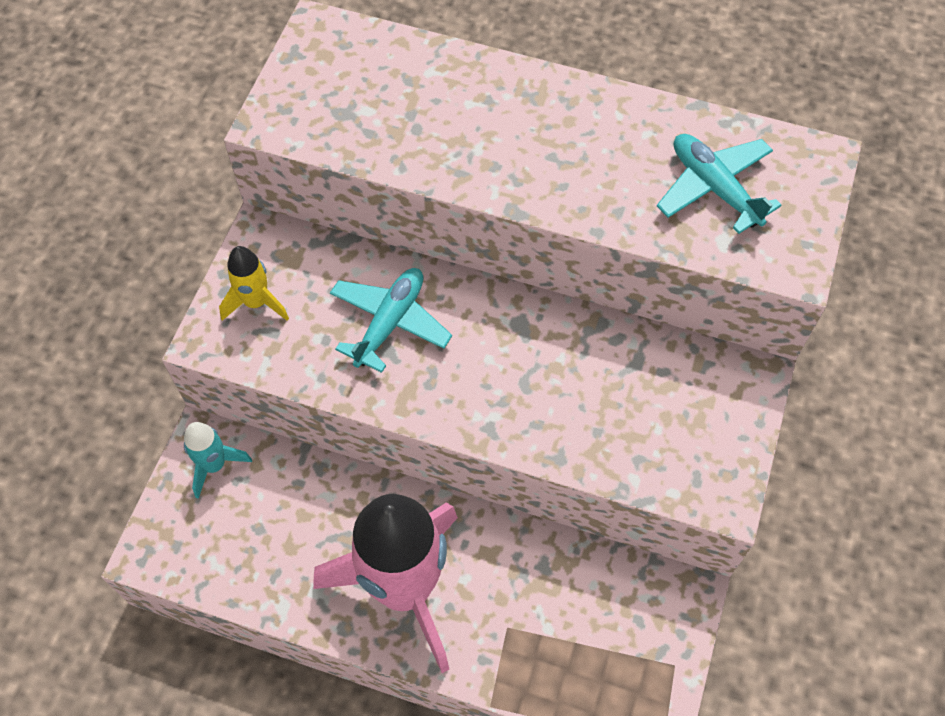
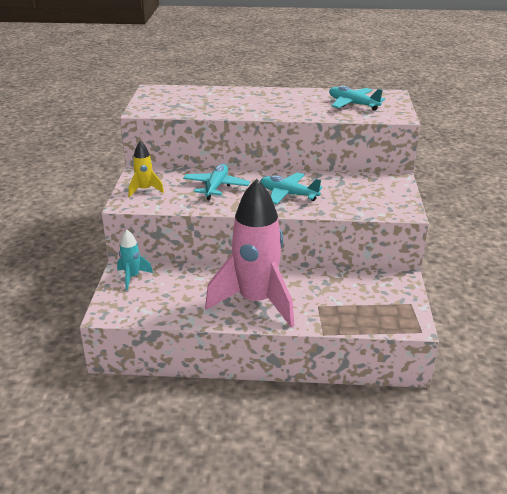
camera: 15 degrees left, 30 degrees down
none -> turquoise plane [260,173,323,204]

